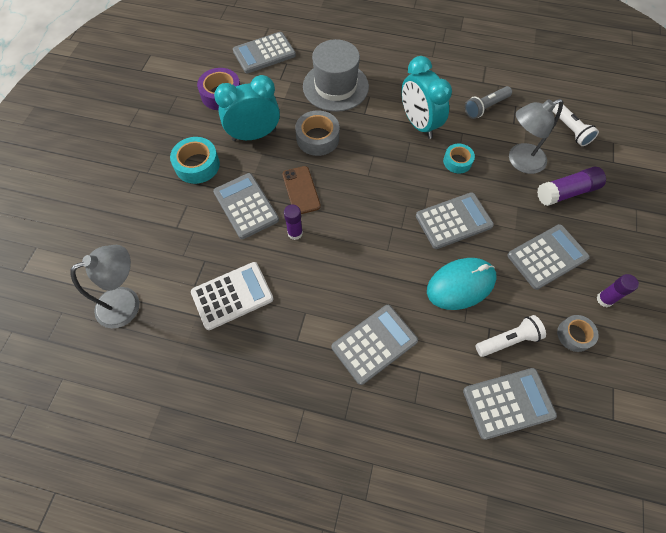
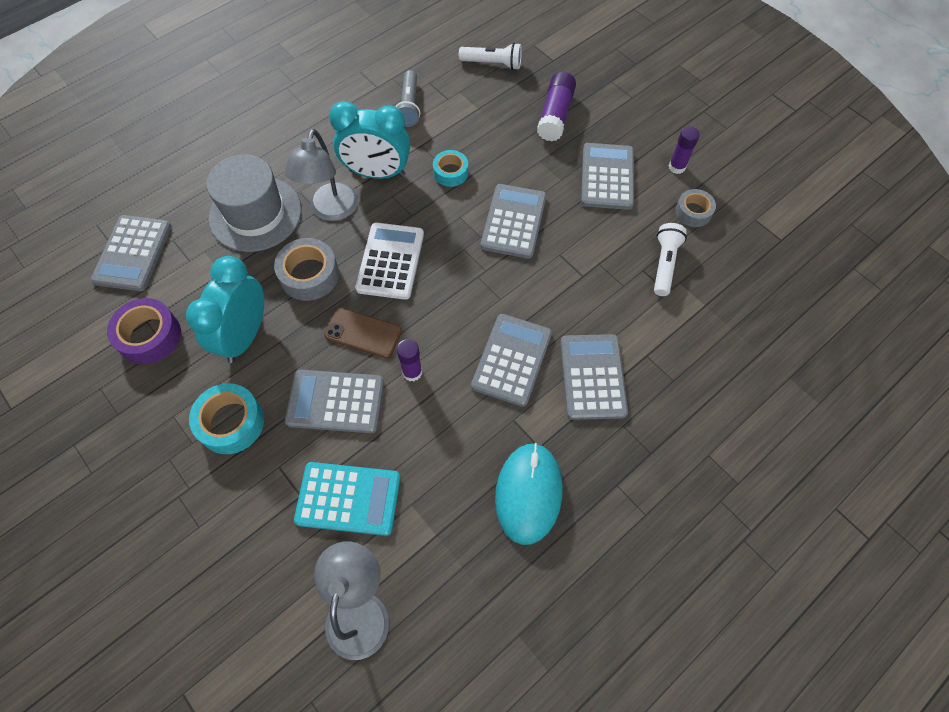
camera: 55 degrees left, 0 degrees up
white calculator [191,262,274,330] -> white calculator moved to [355,222,424,300]
turquoise mouse [427,258,497,310] -> turquoise mouse moved to [495,443,563,545]
grey calculator [463,368,557,440] -> grey calculator moved to [471,314,552,407]
grey lamp [509,99,563,174] -> grey lamp moved to [284,129,358,221]
none -> turquoise calculator [294,462,400,536]

